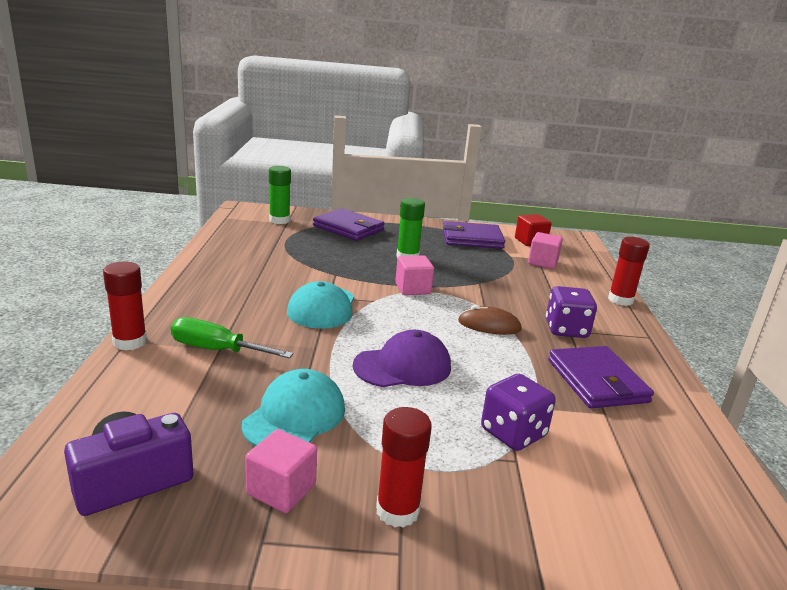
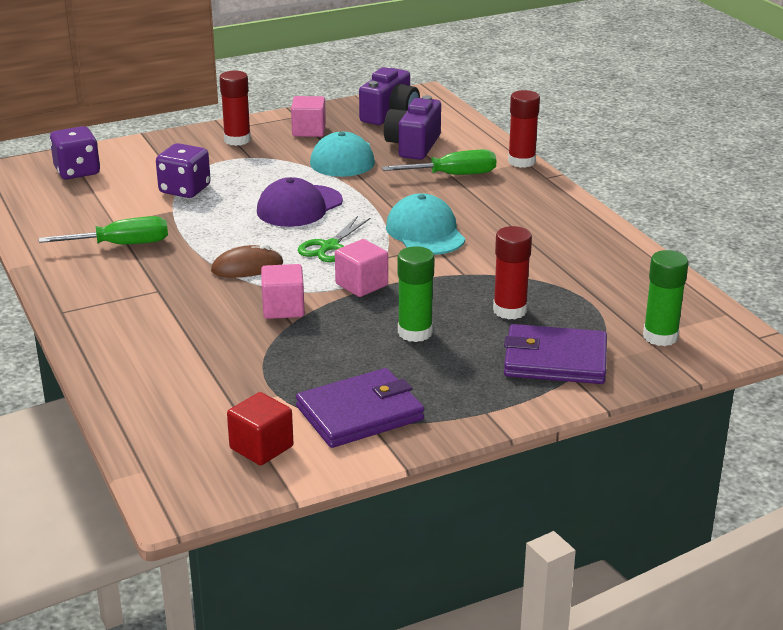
camera: 155 degrees right, 5 degrees up
pink cube [528,232,563,269] -> pink cube moved to [261,264,305,319]
purple dice [546,286,597,338] -> purple dice moved to [50,126,100,179]
purple wallet [548,346,654,408] -> green screwdriver [39,216,168,245]
red glue stick [608,237,650,306] -> red glue stick moved to [493,226,532,320]
none -> green scissors [298,216,371,262]
none -> purple camera [384,95,441,160]

